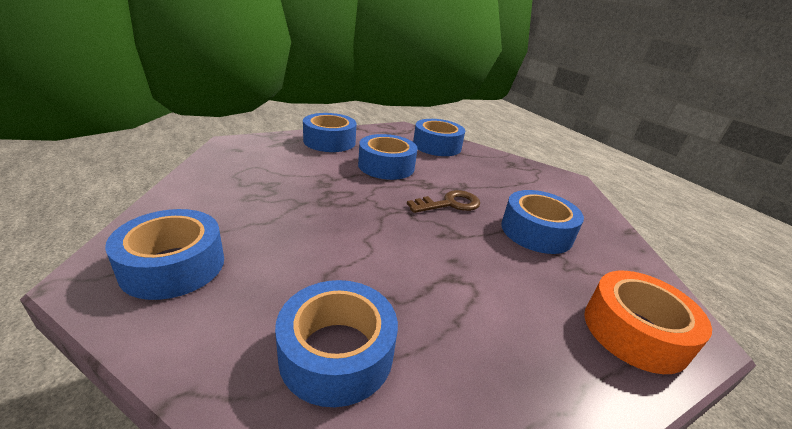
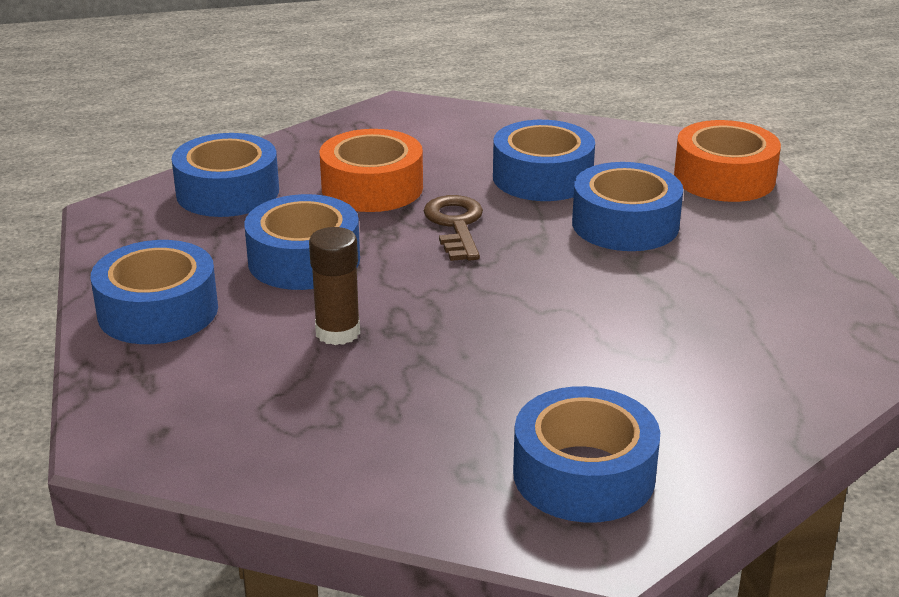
camera: 70 degrees left, 0 degrees up
blue tape [275,280,398,407] -> blue tape moved to [572,162,683,251]
none -> brown glue stick [309,227,360,345]
none -> orange tape [320,129,423,212]

